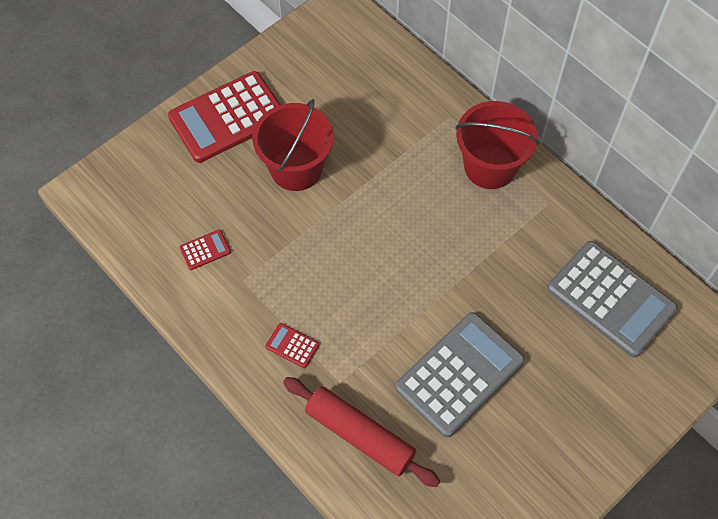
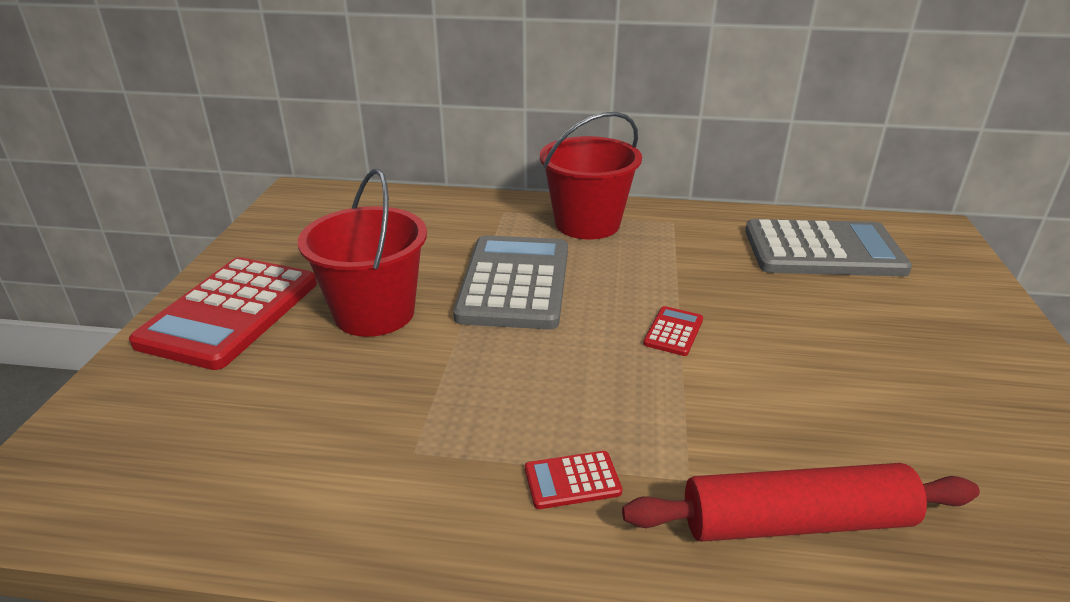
camera: 40 degrees left, 30 degrees down
red calculator [180,230,231,270] -> red calculator moved to [643,306,703,356]
grey calculator [395,312,525,438] -> grey calculator moved to [453,235,568,329]

